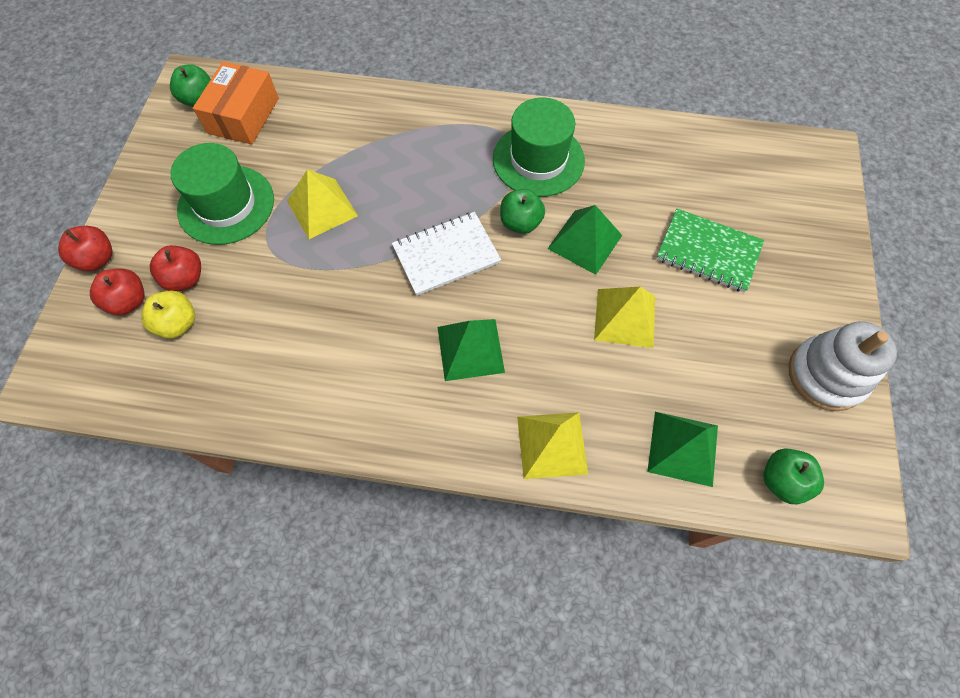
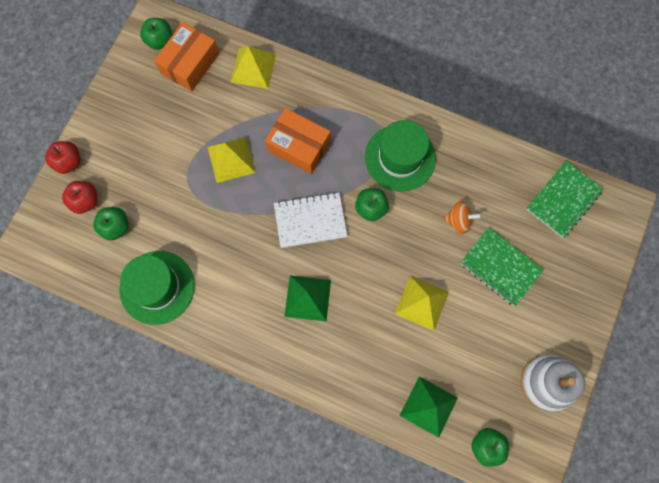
camera: 15 degrees right, 10 degrees up
yellow apple [141,291,195,339] -> green apple [93,207,129,240]
red apple [150,245,201,291] -> none
green hat [171,143,274,245] -> green hat moved to [119,251,195,325]
yellow pyramid [517,412,588,479] -> yellow pyramid moved to [231,46,276,89]
green pyramid [547,205,622,275] -> none
none -> orange box [265,108,331,174]
none -> orange spinning top [443,201,481,234]
none -> green notebook [526,161,604,238]

